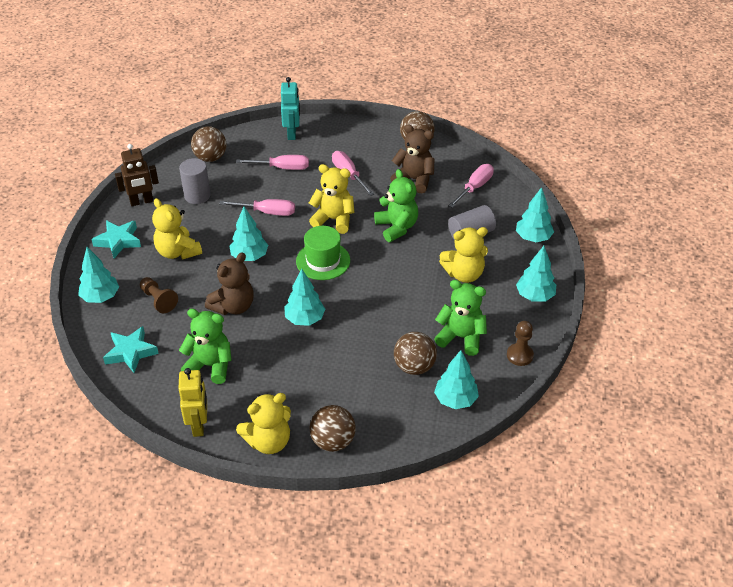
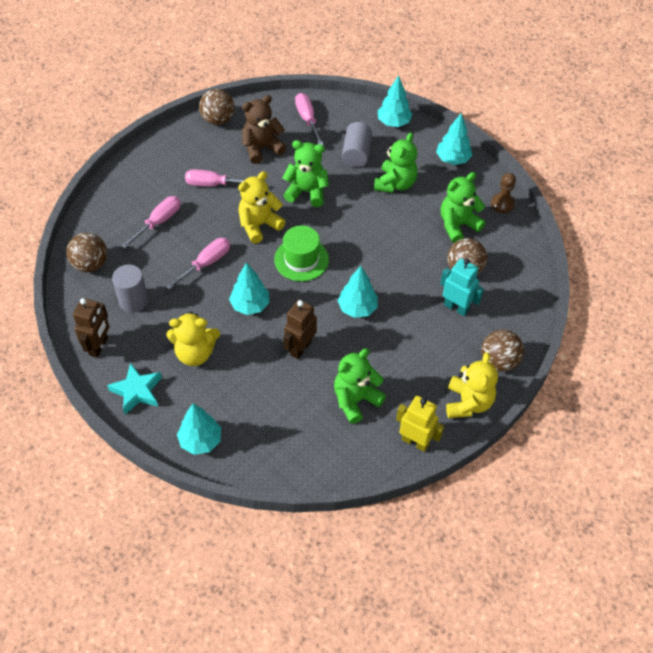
camera: 55 degrees left, 10 degrees up
turquoise star [103,326,159,373] -> none
brown pawn [140,277,178,313] -> none
brown teddy bear [205,252,254,315] -> brown robot [283,299,317,359]
turquoise robot [281,77,300,140] -> turquoise robot moved to [440,258,484,316]
turquoise tree [434,350,479,409] -> none
yellow teddy bear [439,227,488,283] -> green teddy bear [374,132,418,193]

